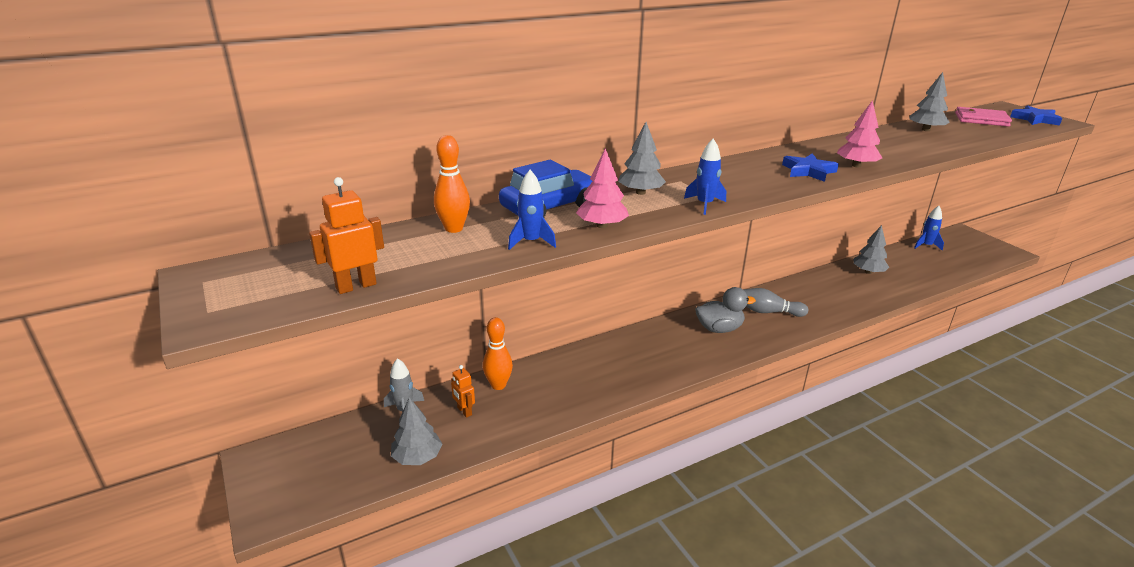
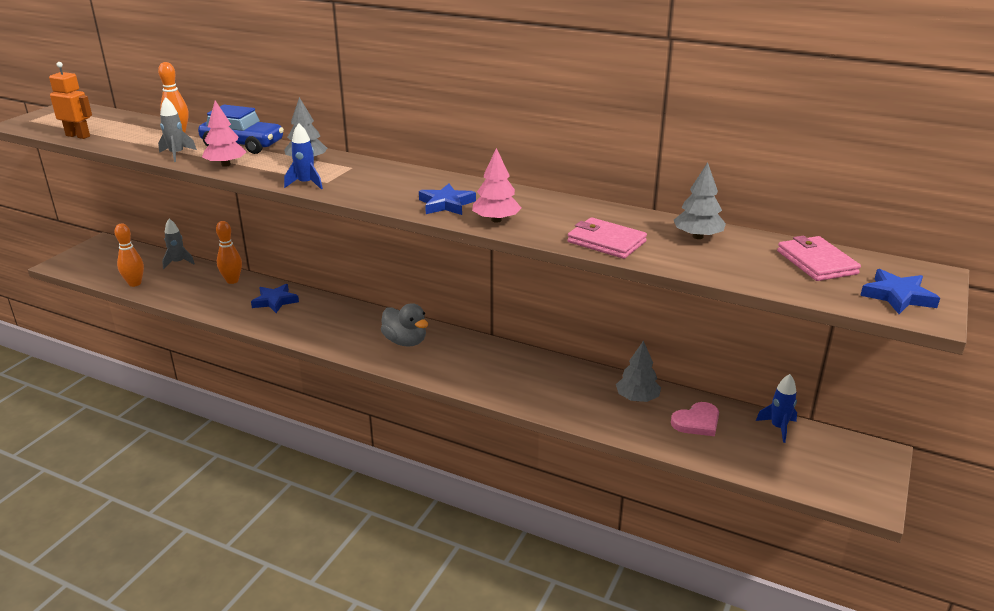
camera: 55 degrees right, 0 degrees up
grey tree [391,397,442,465] -> orange bowling pin [114,223,144,287]
orange robot [451,365,475,418] -> none
blue rocket [508,170,556,250] -> grey rocket [158,97,197,162]
grey bowling pin [744,288,808,317] -> none
none -> blue star [251,284,299,313]
none -> pink wallet [567,217,647,259]
none -> pink heart [671,402,719,436]

